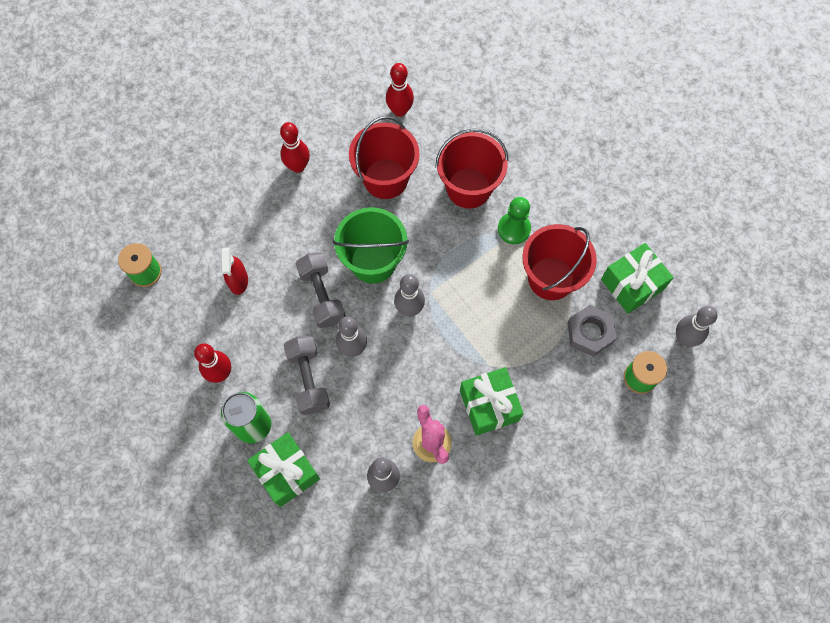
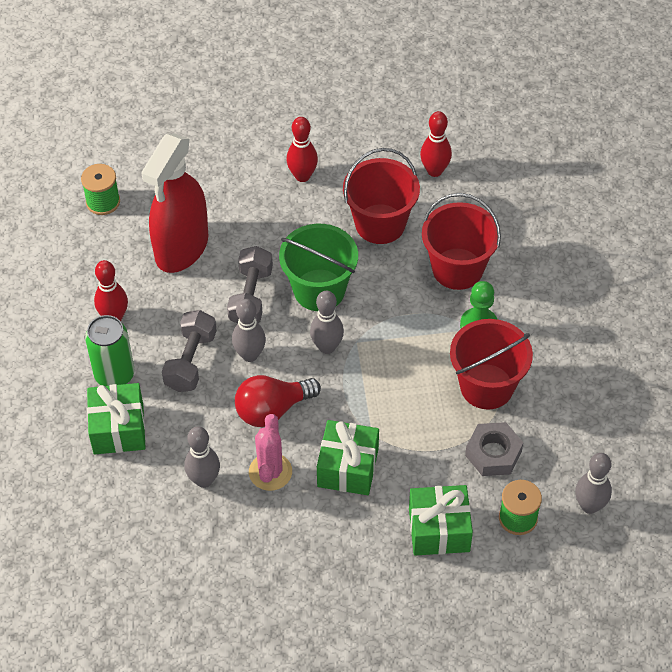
camera: 30 degrees right, 15 degrees down
red spray bottle [221,247,248,295] -> red spray bottle [141,133,208,273], size x2.17
green gift [601,243,674,314] -> green gift moved to [409,485,473,556]
none -> red light bulb [235,375,321,427]

